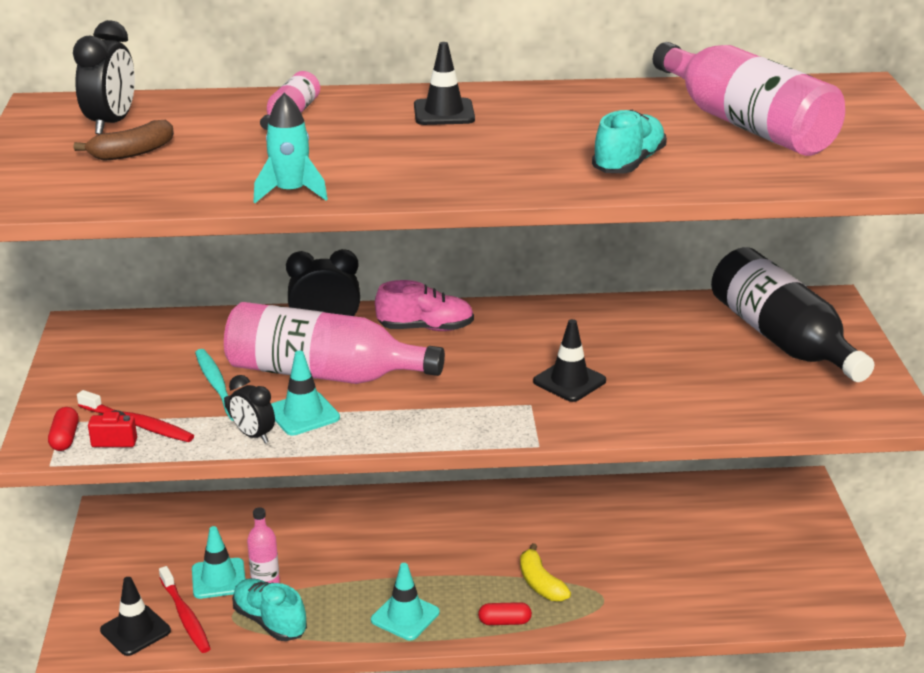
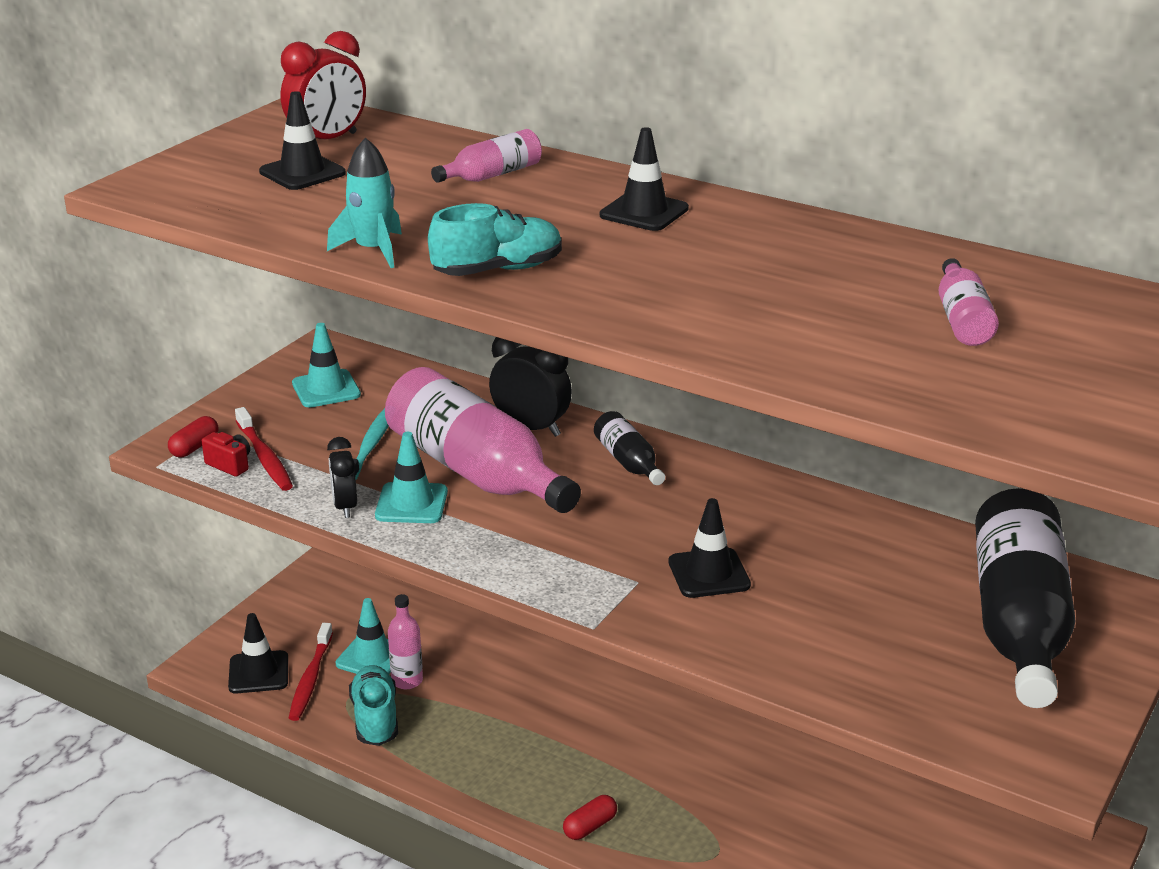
camera: 35 degrees right, 0 degrees up
black clock [73,20,135,134] -> red clock [281,31,366,140]
brown banana [74,120,174,161] -> black traffic cone [259,91,346,190]
turquoise traffic cone [371,563,440,640] -> turquoise traffic cone moved to [292,323,361,408]
pink shoe [375,280,474,331] -> black bottle [594,411,665,485]
red capsule [478,602,532,625] -> red capsule turned 75 degrees counterclockwise [563,795,617,840]
yellow banana [520,543,571,601] -> none
turquoise shoe [592,110,667,173] -> turquoise shoe moved to [428,203,562,276]
pink bottle [653,42,845,156] -> pink bottle [938,258,999,346], size x0.46

